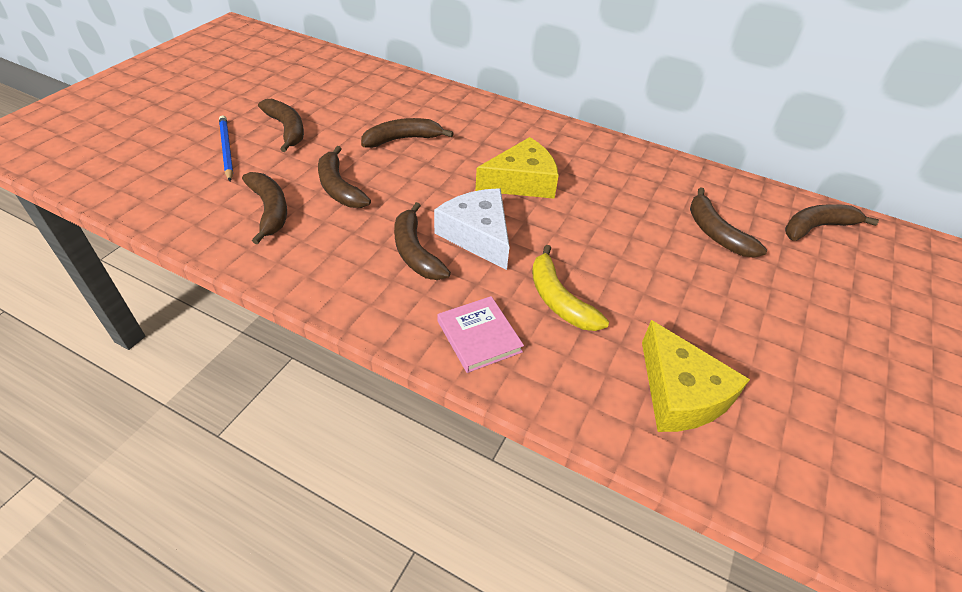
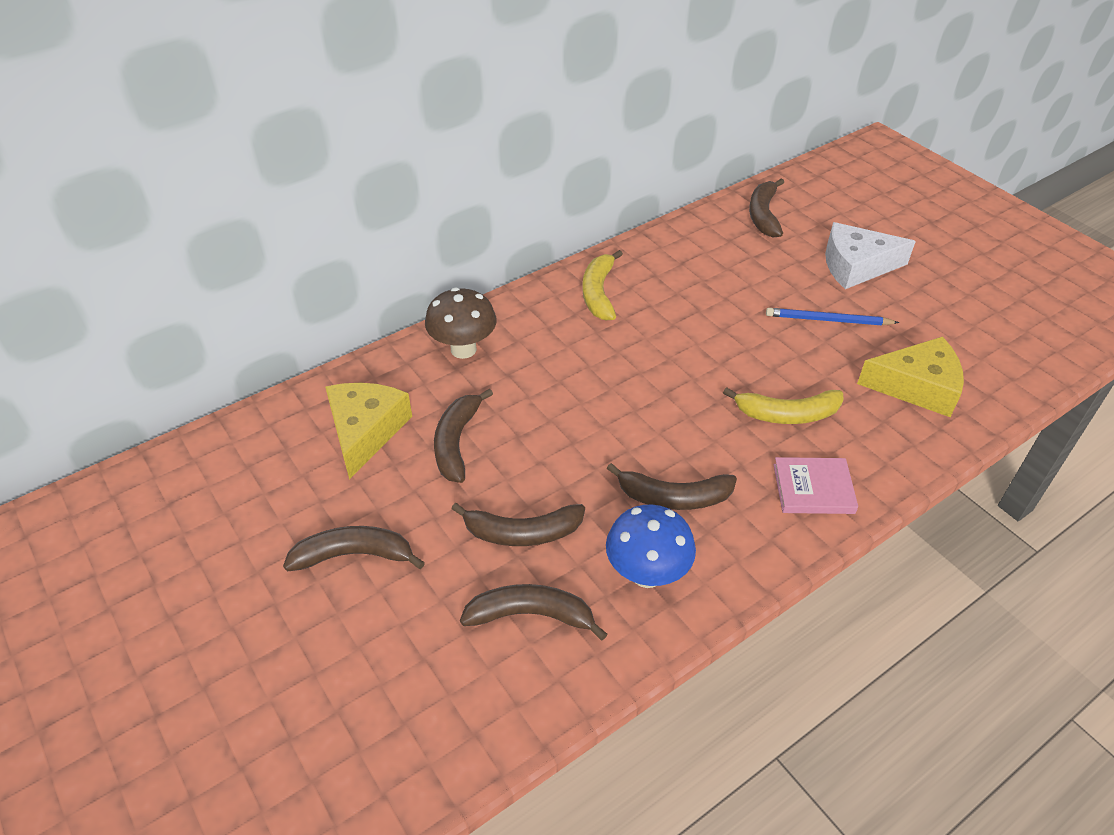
camera: 60 degrees left, 0 degrees up
blue pencil [219,115,233,181] -> blue pencil moved to [766,308,899,325]
white cheese [434,188,510,270] -> white cheese moved to [825,222,916,289]
yellow cheese [475,137,559,199] -> yellow cheese moved to [325,383,412,480]
brown banana [690,187,767,257] -> none
none -> brown mushroom [425,288,496,359]
none -> yellow banana [582,250,623,320]
none -> blue mushroom [606,505,696,588]

